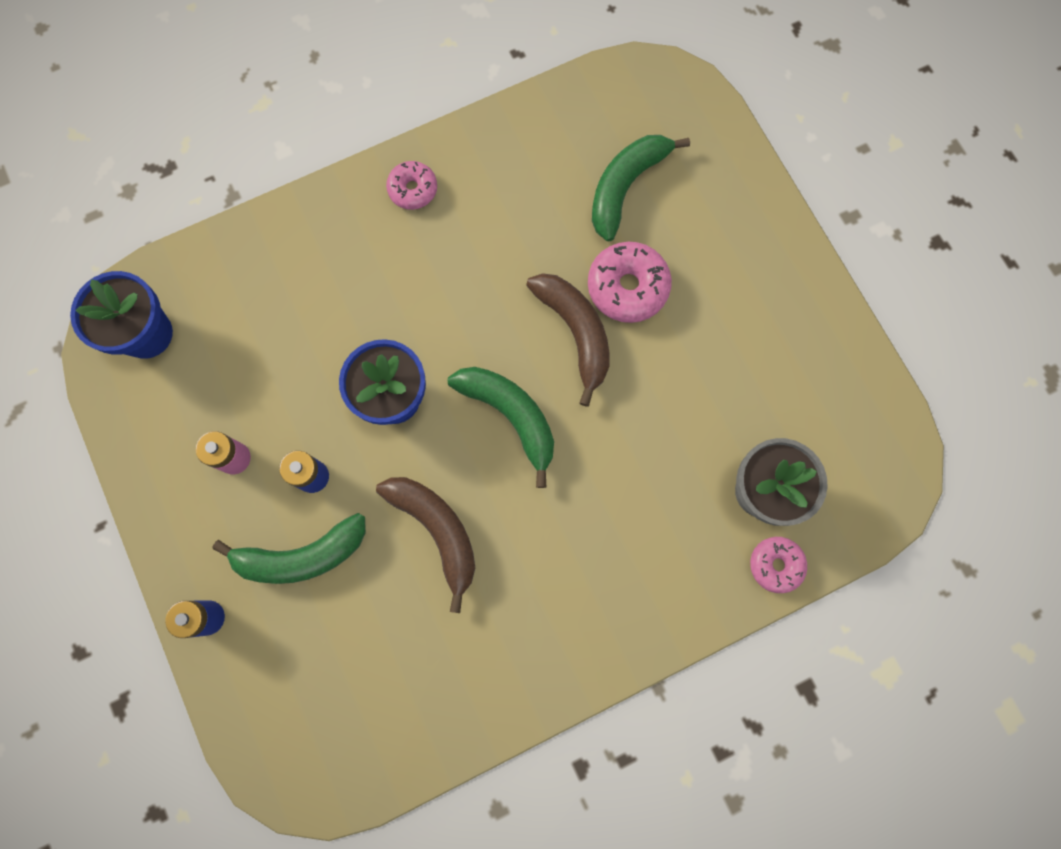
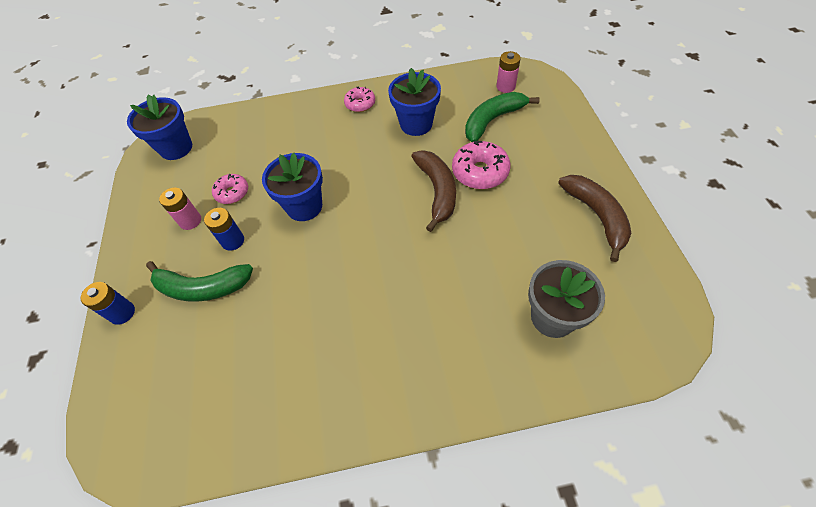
camera: 20 degrees right, 20 degrees down
brown banana [376,477,475,613] -> brown banana moved to [558,175,631,262]
green banana [448,367,554,488] -> none
pink donut [750,537,807,593] -> pink donut moved to [212,174,248,204]
none -> blue flower pot [388,68,441,136]
none -> pink battery [496,51,521,93]

